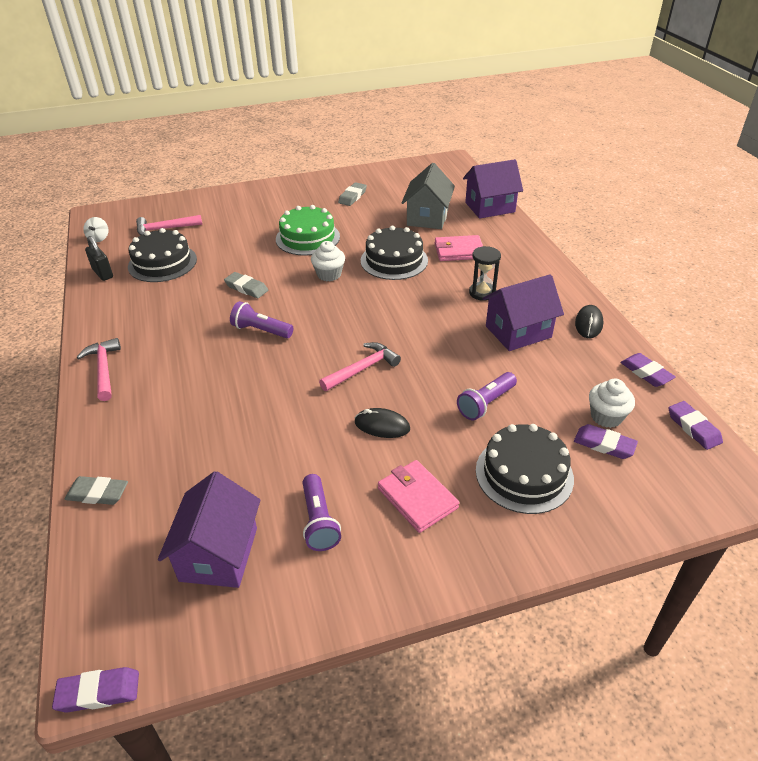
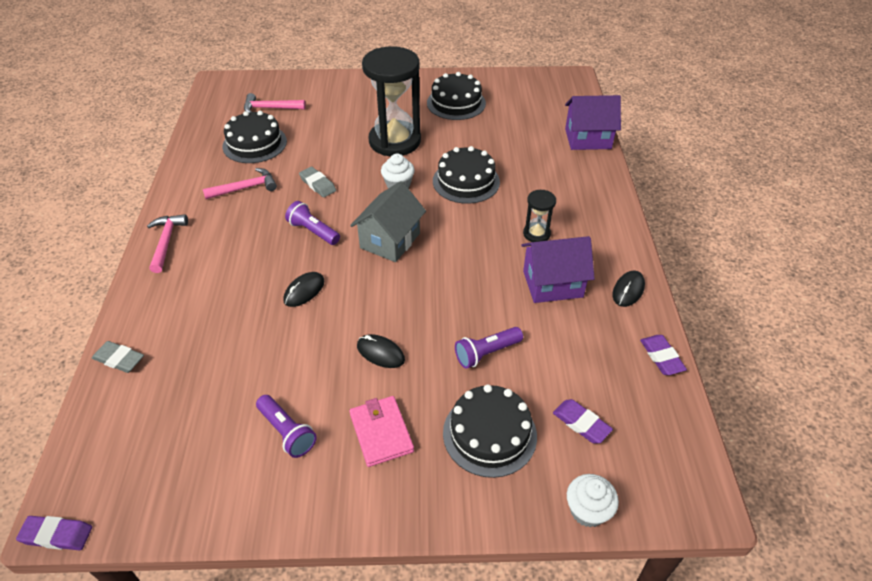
camera: 15 degrees right, 5 degrees up
white spinning top [83,217,108,242] -> none
black padlock [85,236,113,281] -> none
purple house [158,471,261,588] -> none
green cake [276,205,340,256] -> black hourglass [362,46,421,156]
purple flashlight [302,474,341,551] -> purple flashlight turned 45 degrees counterclockwise [256,395,317,458]
pink hammer [319,342,401,391] -> pink hammer moved to [203,168,277,199]
grey eraser [338,182,367,206] -> black cake [427,72,486,120]
grey house [402,163,455,229] -> grey house moved to [350,181,426,262]
pink wallet [435,235,483,261] -> none
white cupcake [589,379,635,428] -> white cupcake moved to [567,474,619,528]
purple eraser [669,401,723,450] -> none
none -> black mouse [283,272,324,307]

